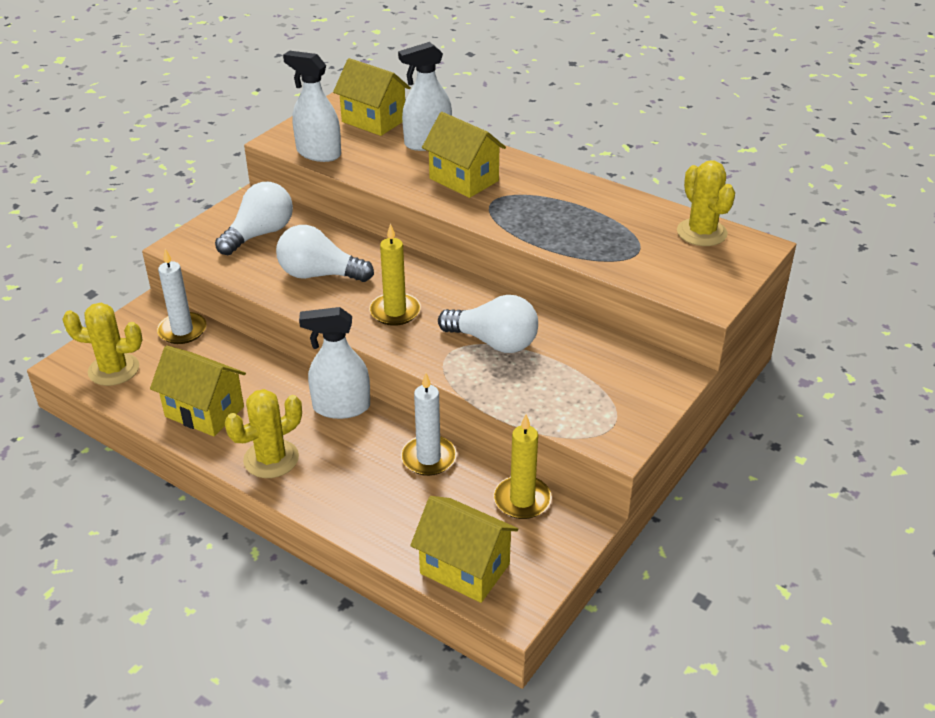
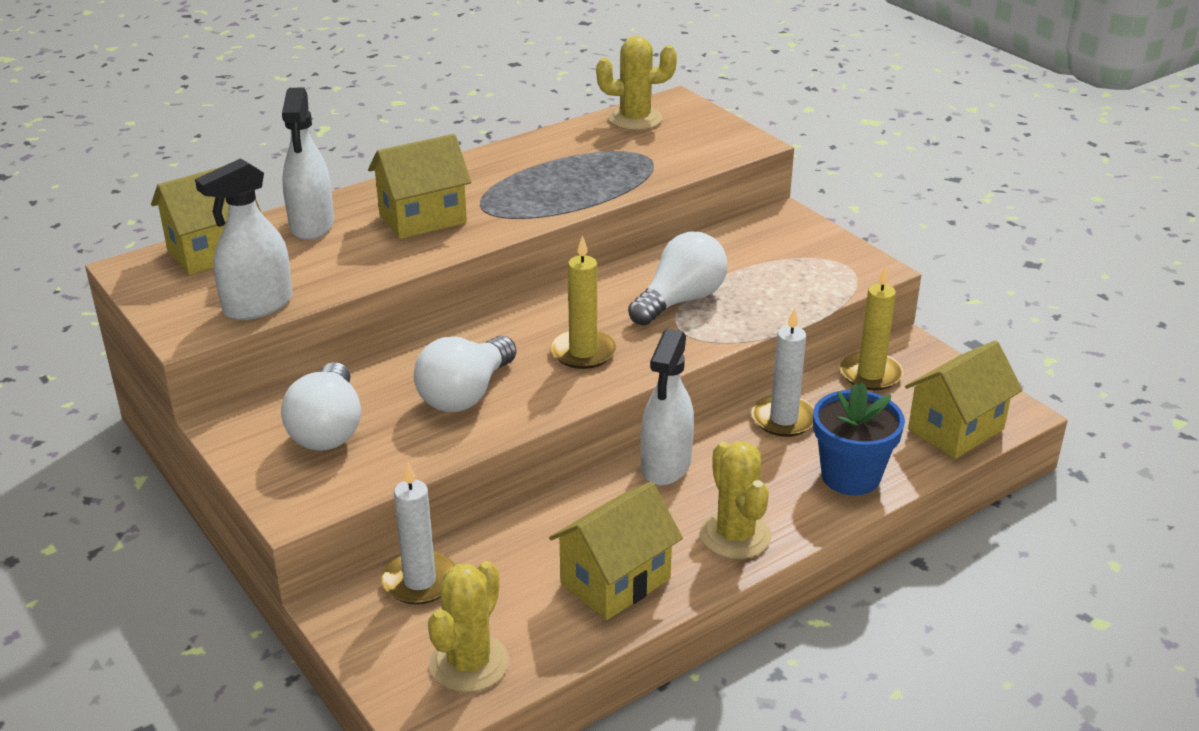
camera: 70 degrees left, 5 degrees down
white light bulb [215,182,293,255] -> white light bulb turned 150 degrees counterclockwise [281,362,361,451]
none -> blue flower pot [813,382,905,495]

